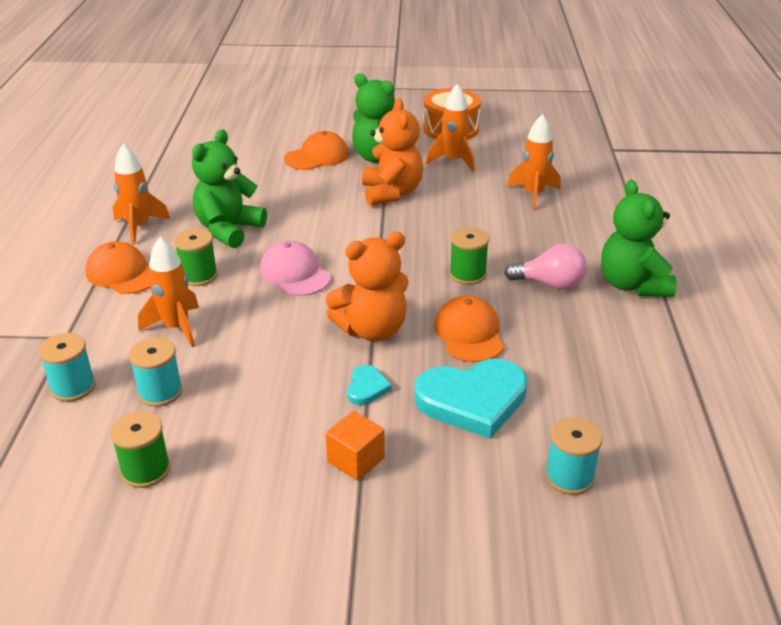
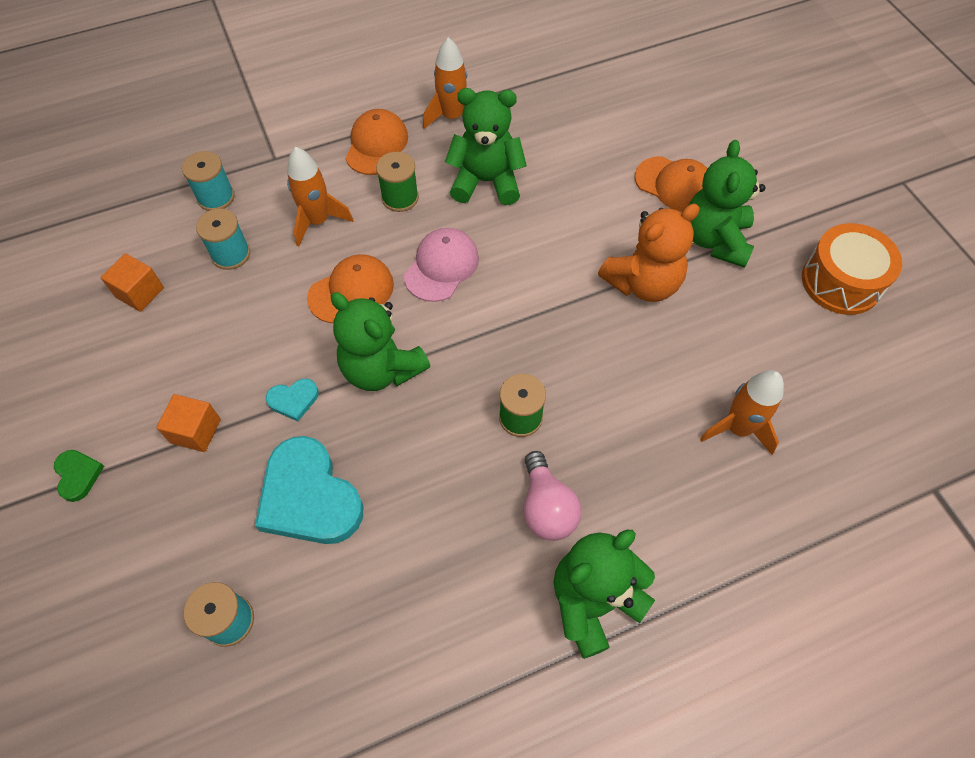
camera: 65 degrees right, 25 degrees up
green spool [110,411,171,488] -> orange cube [101,253,164,312]
orange teddy bear [325,232,409,341] -> green teddy bear [331,292,430,391]
orange rocket [426,84,475,172] -> none
orange cap [434,296,504,362] -> orange cap moved to [307,254,394,323]
none -> green heart [54,450,104,502]

